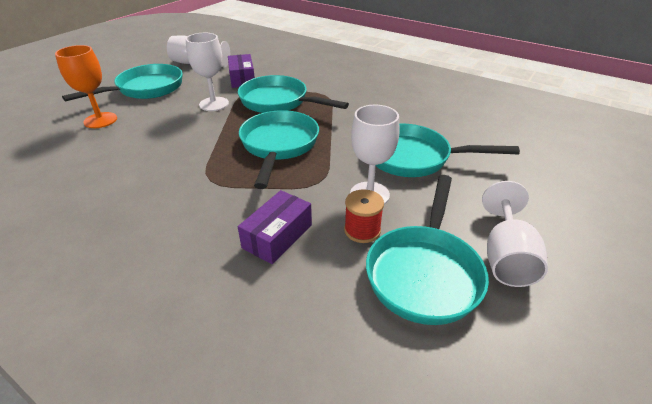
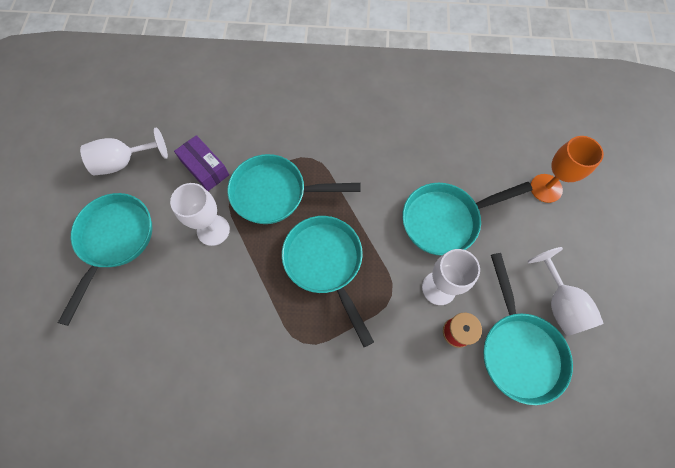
camera: 30 degrees left, 30 degrees up
orange goblet [55,45,117,128] -> orange goblet moved to [531,136,604,203]
purple box [238,190,312,264] -> none

